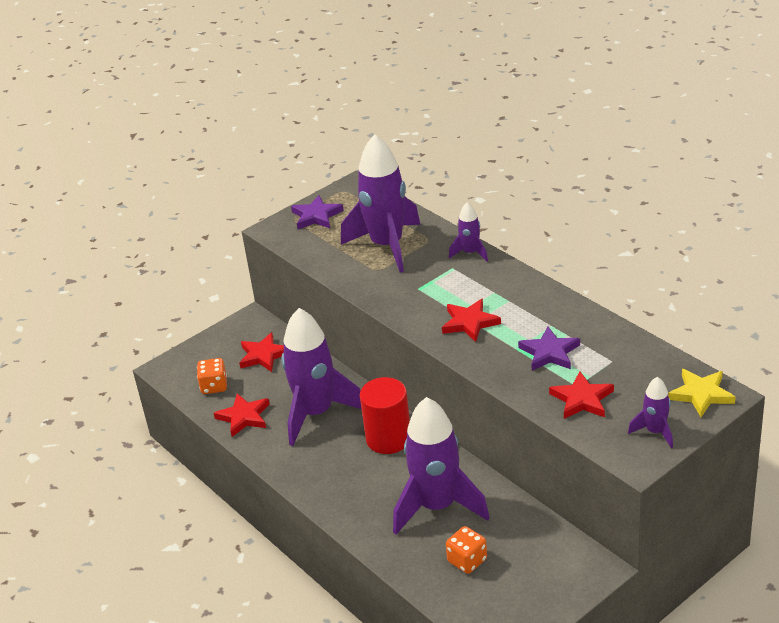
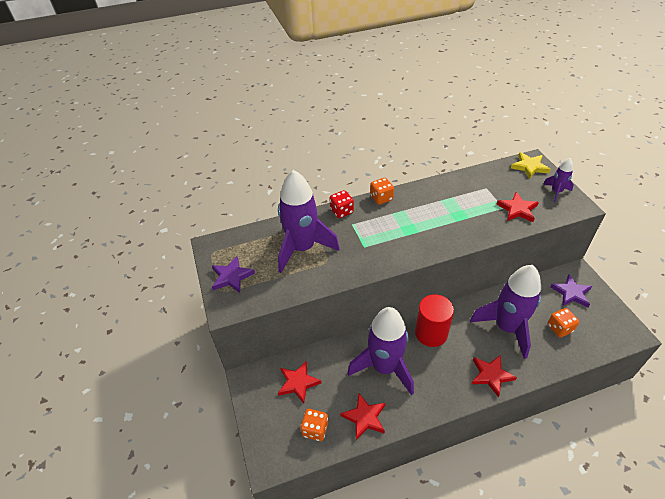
camera: 70 degrees left, 10 degrees up
red star [442,299,501,342] -> red star moved to [472,355,517,397]
purple rocket [449,202,488,262] -> red dice [329,190,354,218]
purple star [518,327,580,371] -> purple star moved to [550,274,592,307]
none -> orange dice [370,178,394,205]

